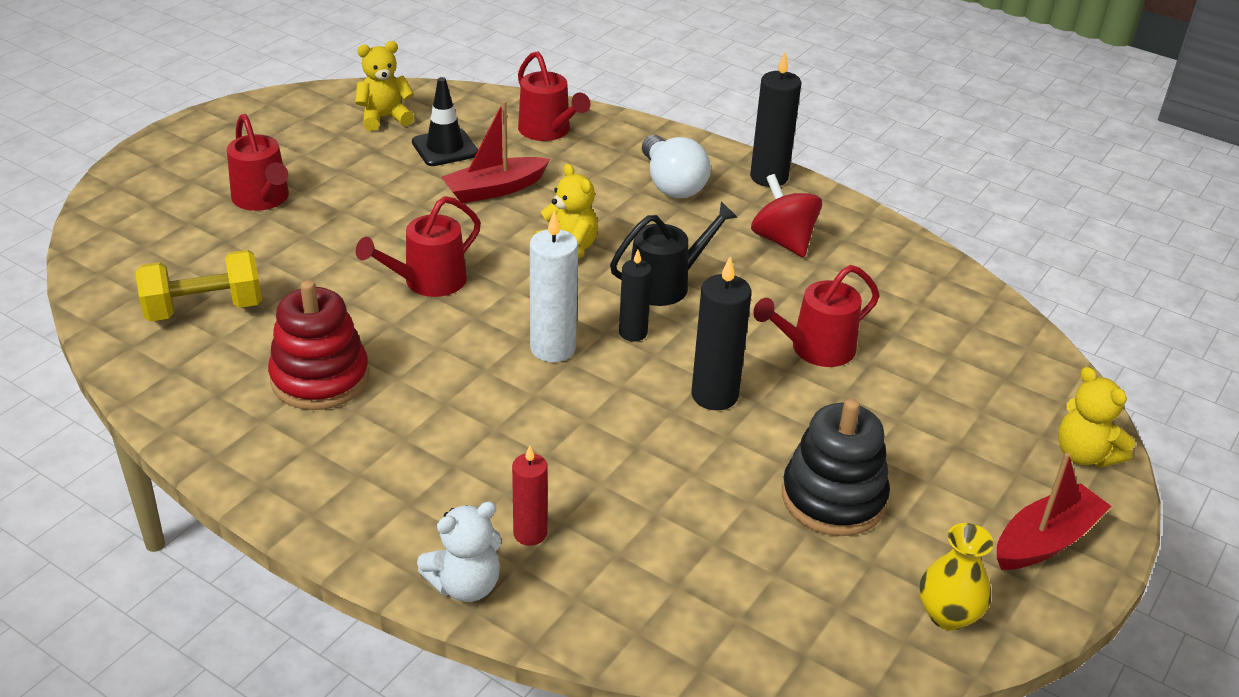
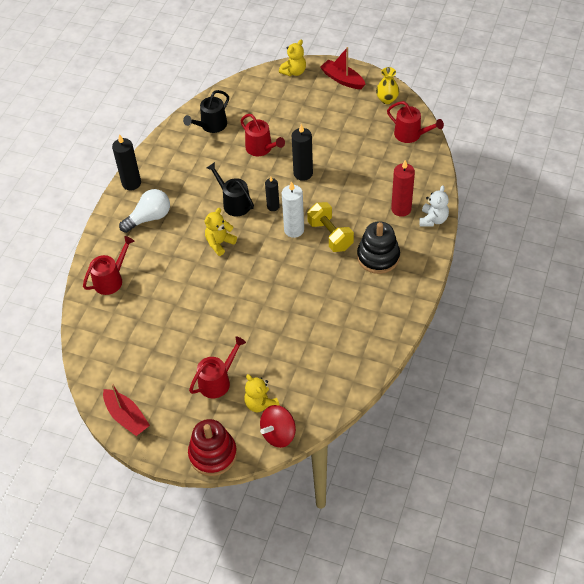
camera: 100 degrees left, 15 degrees up
yellow dumbbell [135,250,262,322] -> yellow dumbbell moved to [307,202,354,252]
red stacking toy [268,280,369,410] -> red stacking toy moved to [188,419,237,476]
yellow teddy bear [355,41,414,131] -> yellow teddy bear moved to [244,374,280,412]
red watering can [356,196,481,297] -> red watering can moved to [387,101,444,143]
black traffic cone [412,77,478,166] -> none
white teddy bear [417,501,501,602] -> white teddy bear turned 60 degrees clockwise [419,185,449,227]
red boat [441,101,550,203] -> red boat moved to [103,384,150,436]
red candle [512,445,548,546] -> red candle [391,160,415,217], size x1.57
red spinning top [751,174,822,257] -> red spinning top moved to [260,405,296,448]
black stacking toy [782,399,890,536] -> black stacking toy moved to [357,221,400,274]
none -> black watering can [183,90,229,133]

